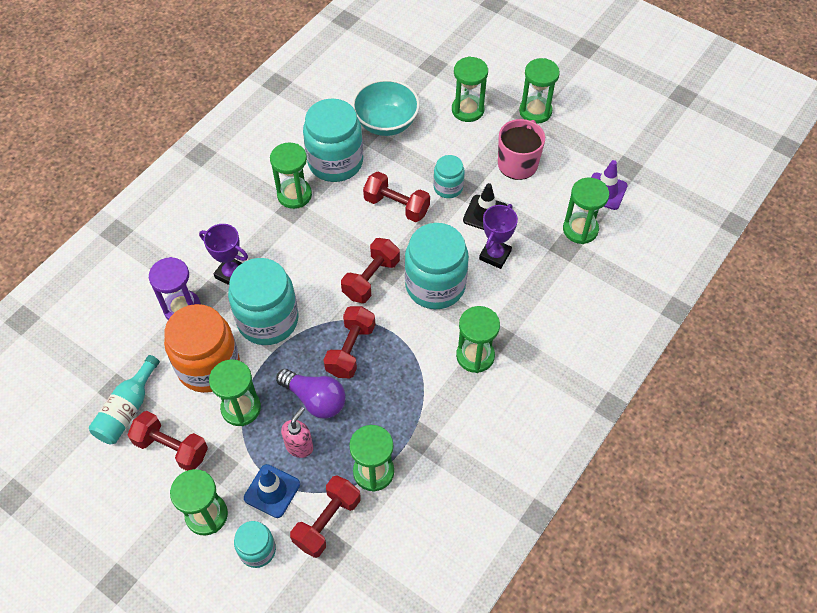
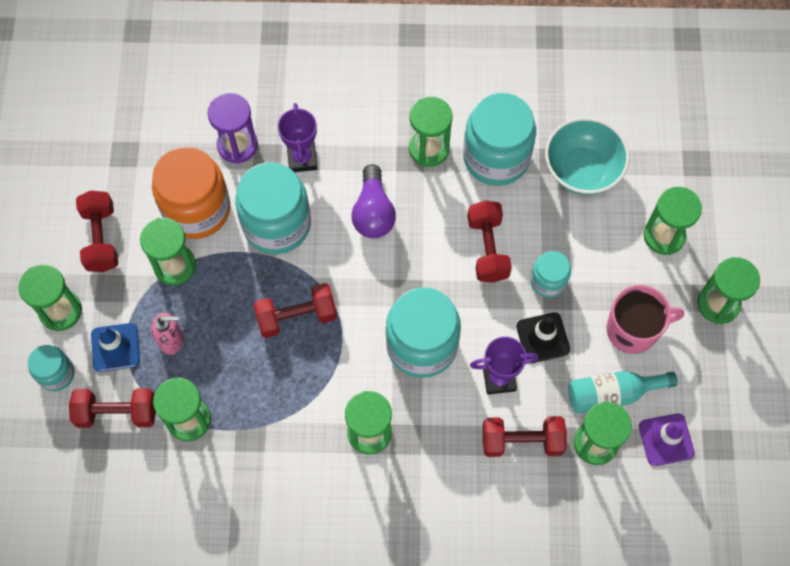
camera: 55 degrees right, 10 degrees up
turquoise bottle [89,355,160,444] -> turquoise bottle moved to [568,371,678,414]
purple light bulb [276,369,345,419] -> purple light bulb moved to [351,164,396,238]
red dumbbell [341,238,400,303] -> red dumbbell moved to [483,416,567,457]

